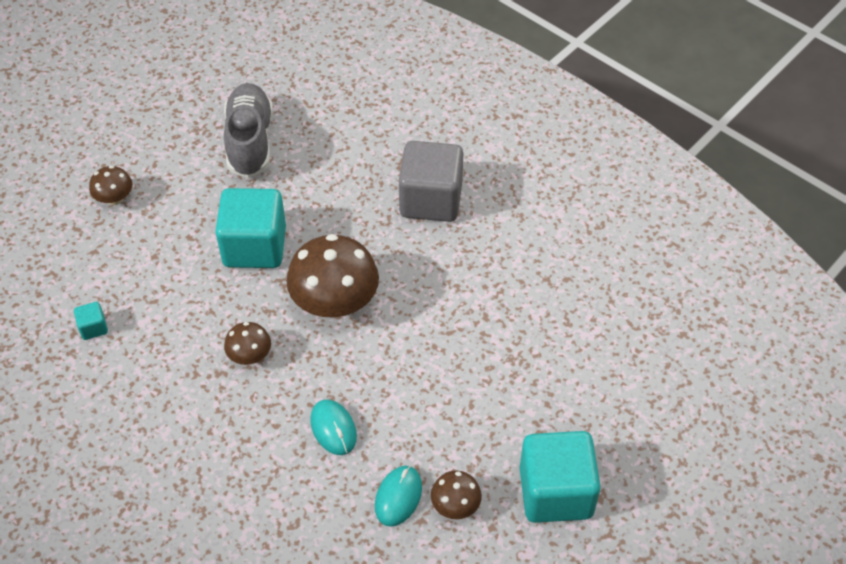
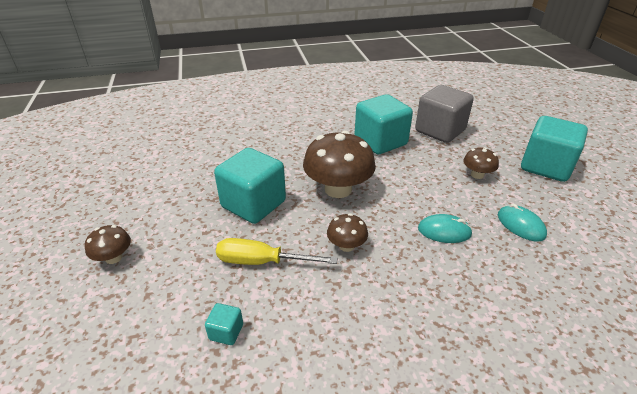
camera: 55 degrees left, 15 degrees down
grey shoe [224,83,273,178] -> none
grey cube [399,141,464,222] -> grey cube moved to [415,85,474,143]
brown mushroom [431,470,482,519] -> brown mushroom moved to [463,147,499,179]
none -> yellow screwdriver [216,238,338,265]
none -> turquoise cube [354,94,413,154]

